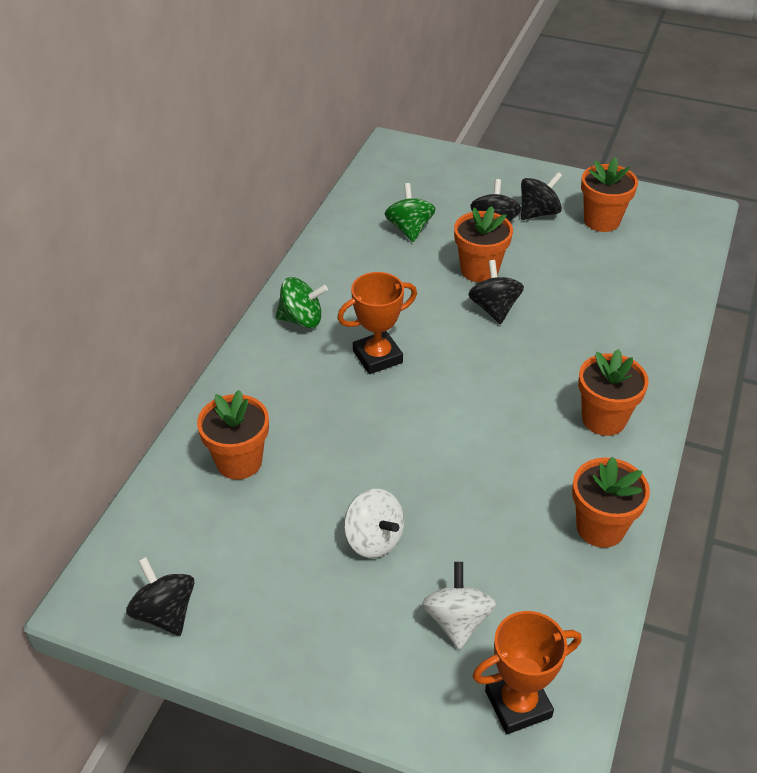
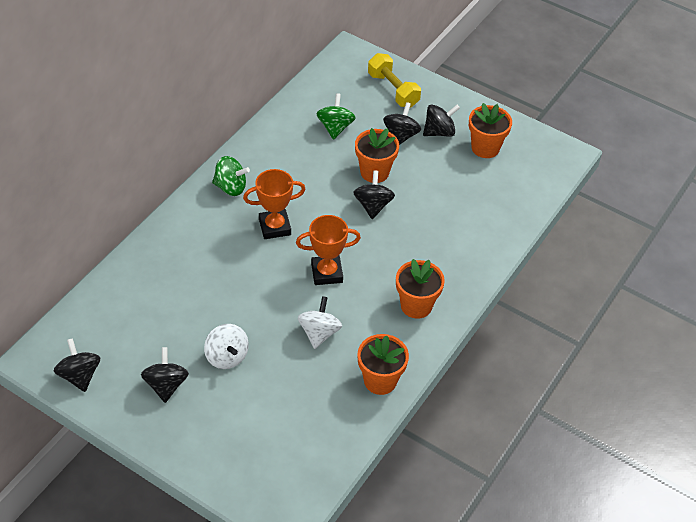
camera: 10 degrees right, 5 degrees up
orange flower pot [197,390,269,480] -> none
white spinning top [422,562,496,650] -> white spinning top moved to [298,296,342,349]
orange trophy [472,611,581,734] -> orange trophy moved to [296,215,361,285]
none -> black spinning top [141,347,189,403]
none -> yellow dumbbell [368,53,421,107]

